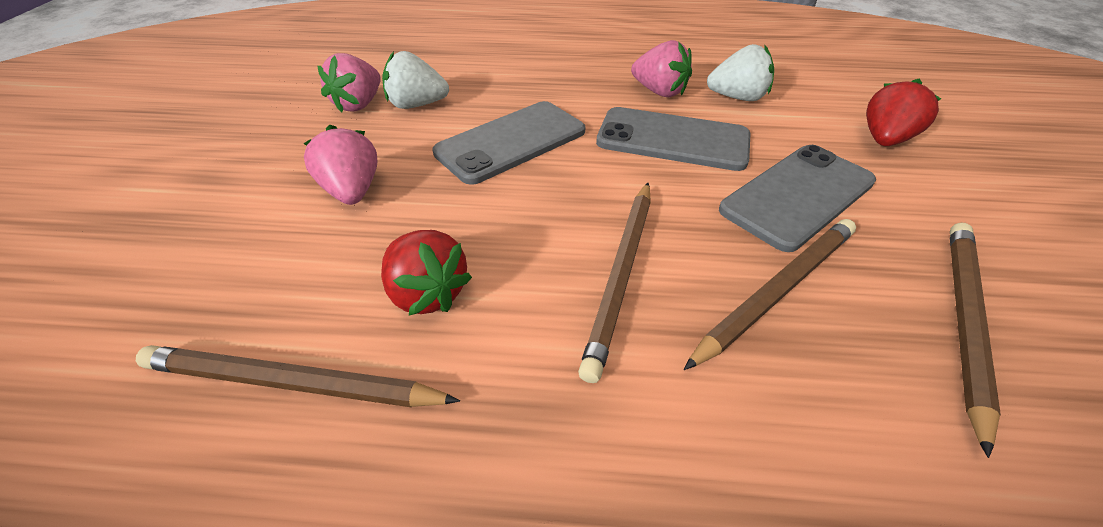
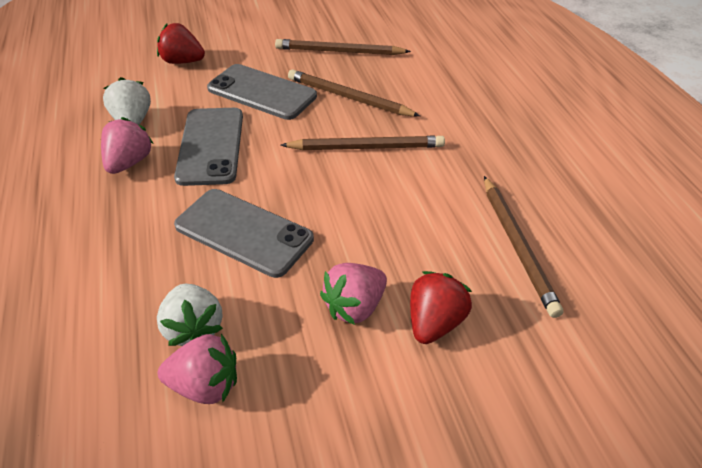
camera: 110 degrees left, 0 degrees up
red strawberry [381,230,472,316] -> red strawberry moved to [410,271,472,344]

